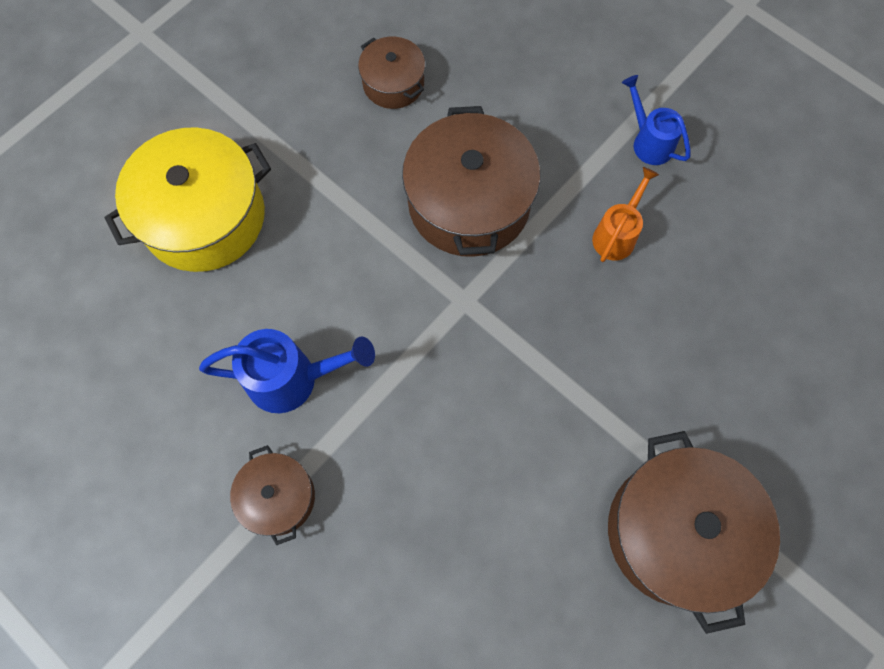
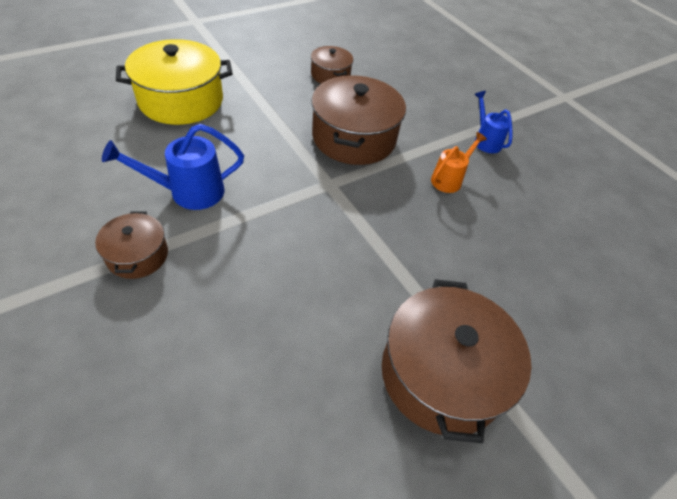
camera: 10 degrees right, 20 degrees down
blue watering can [199,329,375,413] -> blue watering can turned 150 degrees clockwise [102,124,244,210]

